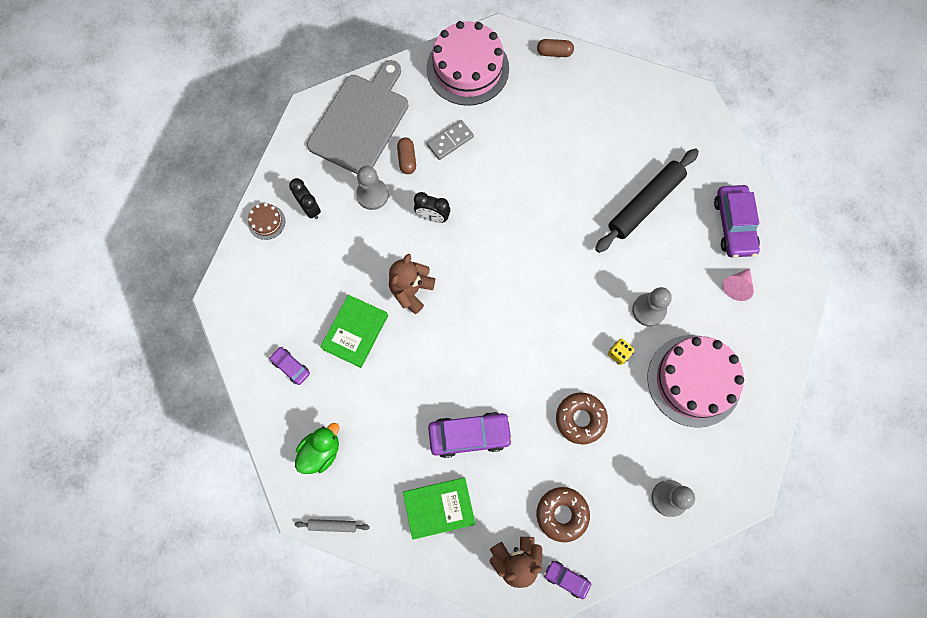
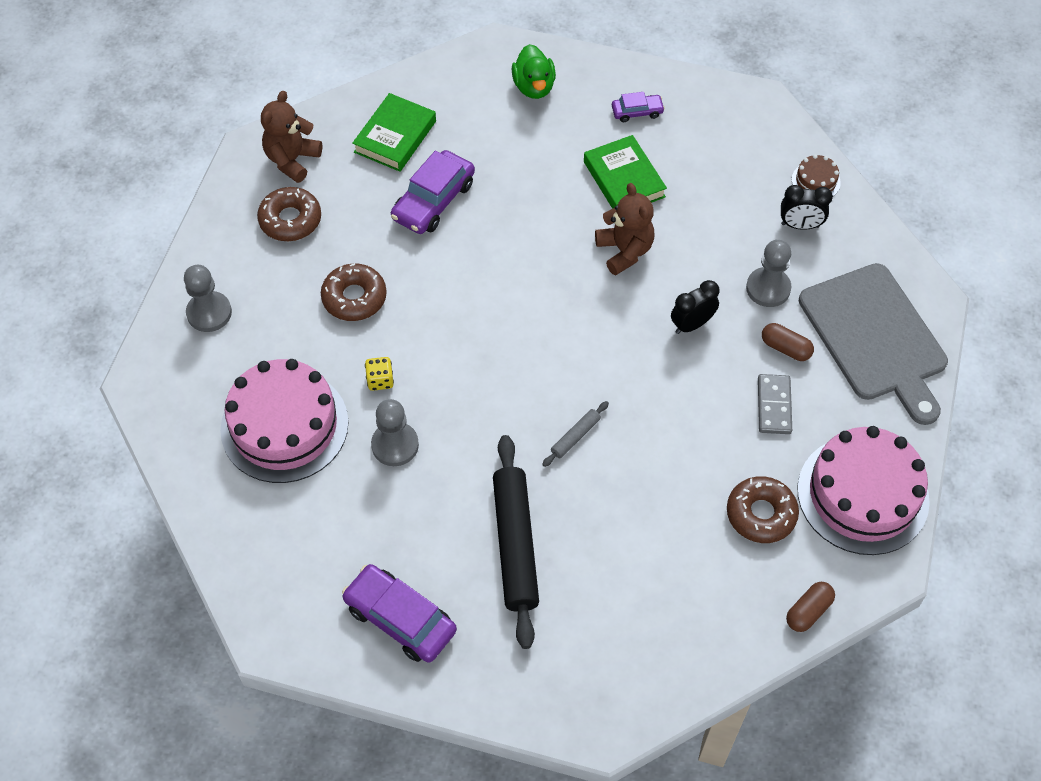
camera: 130 degrees right, 15 degrees down
grey rolling pin [295,519,370,532] -> grey rolling pin moved to [542,401,609,467]
purple car [544,561,591,599] -> none
pink cone [722,268,754,301] -> none
none -> brown donut [727,476,799,543]

